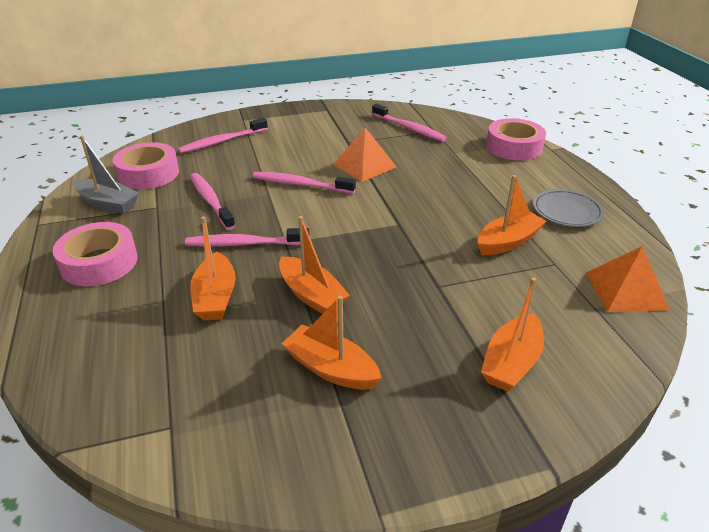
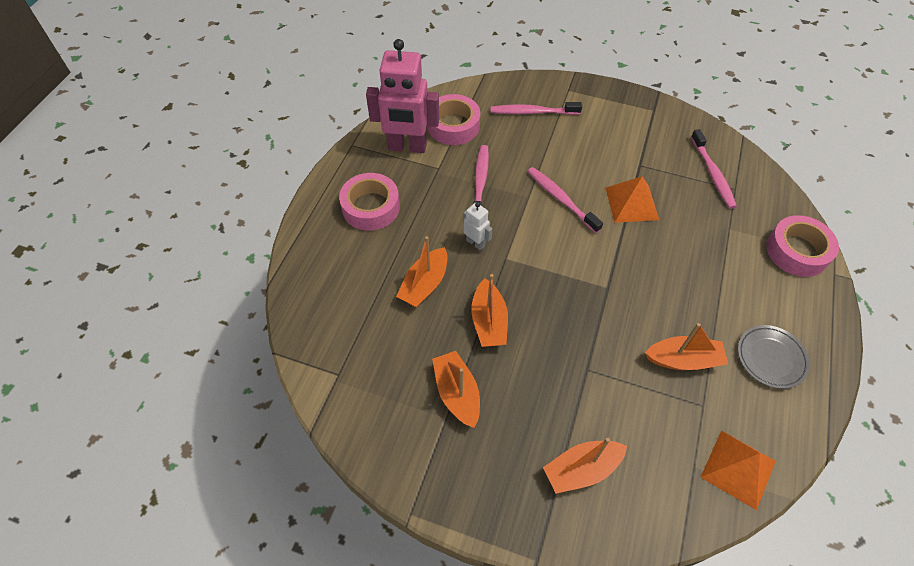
camera: 35 degrees right, 20 degrees up
grey boat [73,136,139,214] -> pink robot [366,39,439,153]
pink toothbrush [185,228,310,246] -> white robot [463,202,492,251]

